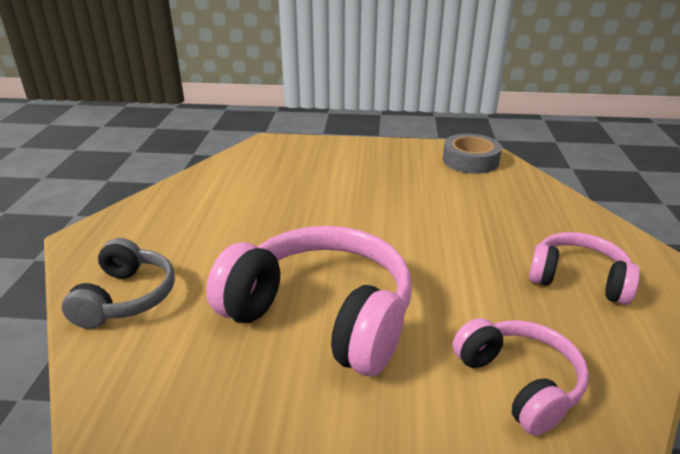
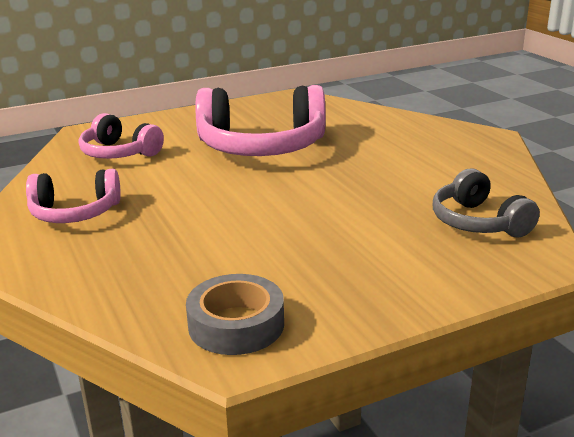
camera: 150 degrees right, 5 degrees down
grey headphones [62,238,175,329] -> grey headphones moved to [433,168,540,238]

